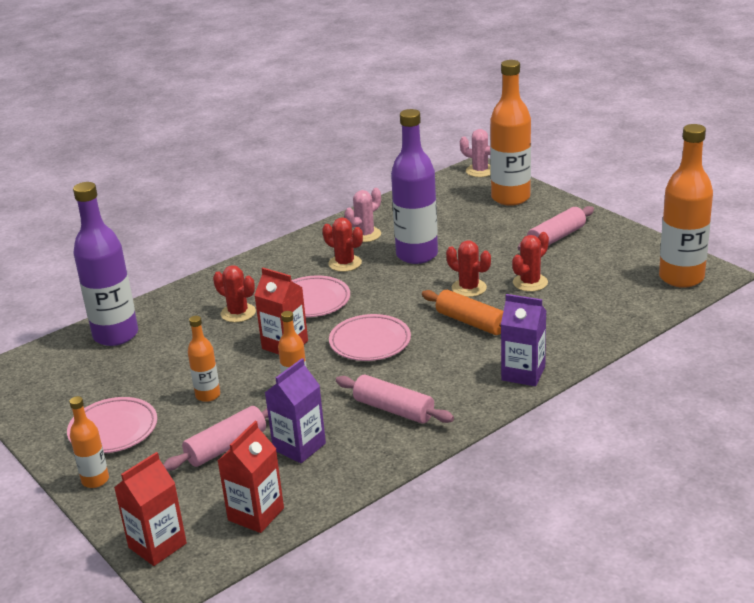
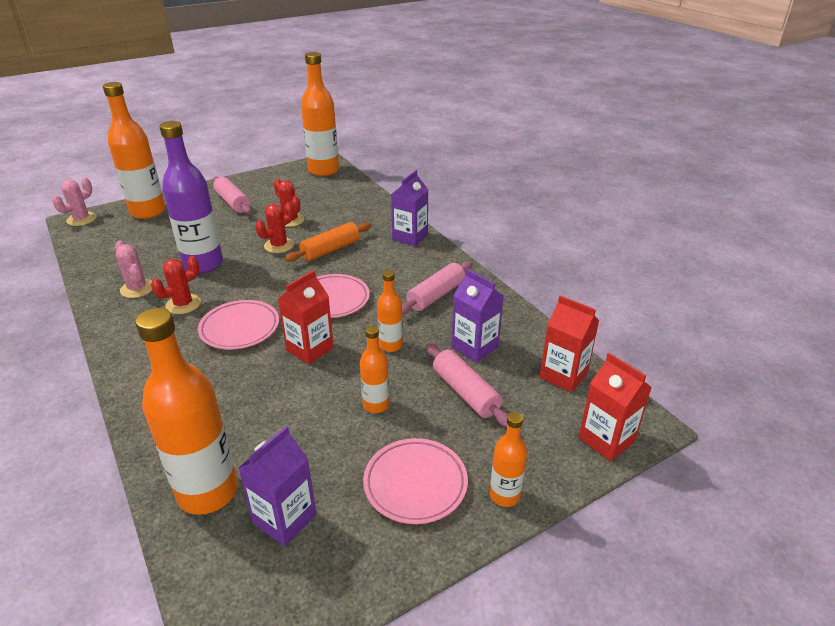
camera: 85 degrees left, 5 degrees up
purple bottle [73,182,138,346] -> orange bottle [135,308,238,515]
red cactus [213,265,256,323] -> none
none -> purple carton [238,426,316,546]

